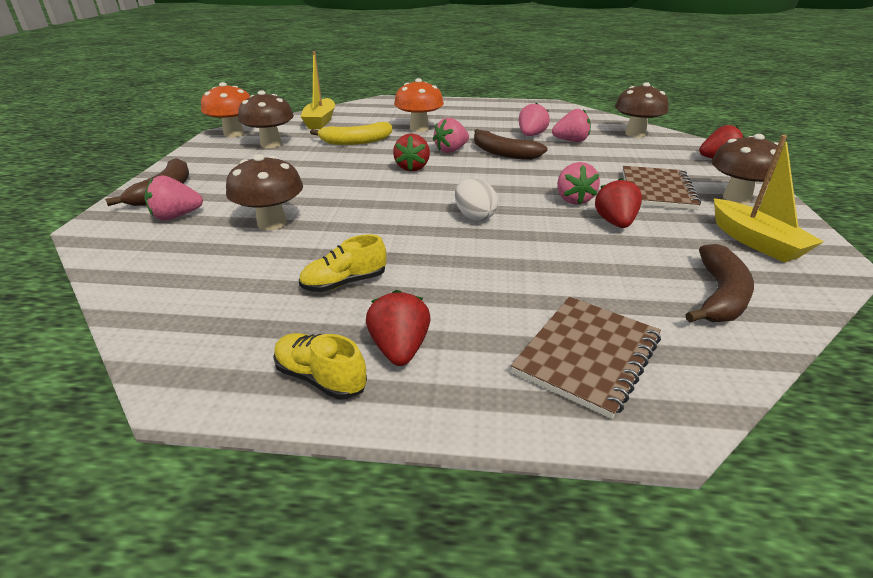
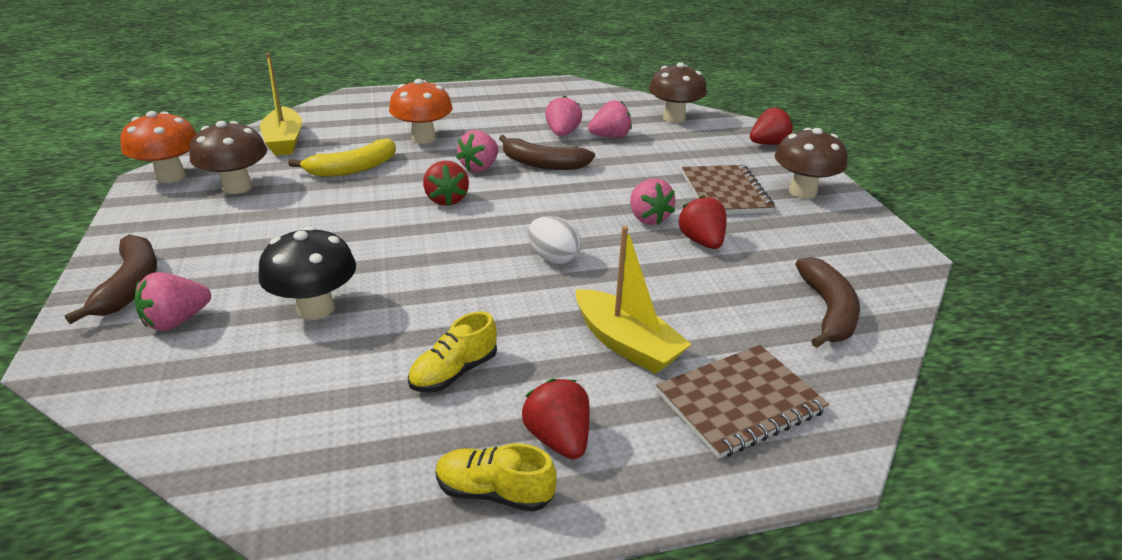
camera: 20 degrees left, 0 degrees up
brown mushroom [226,154,303,230] -> black mushroom [258,226,356,320]
brown notebook [511,297,661,419] -> brown notebook turned 45 degrees clockwise [656,345,829,459]
yellow boat [714,135,824,263] -> yellow boat moved to [576,226,691,374]

